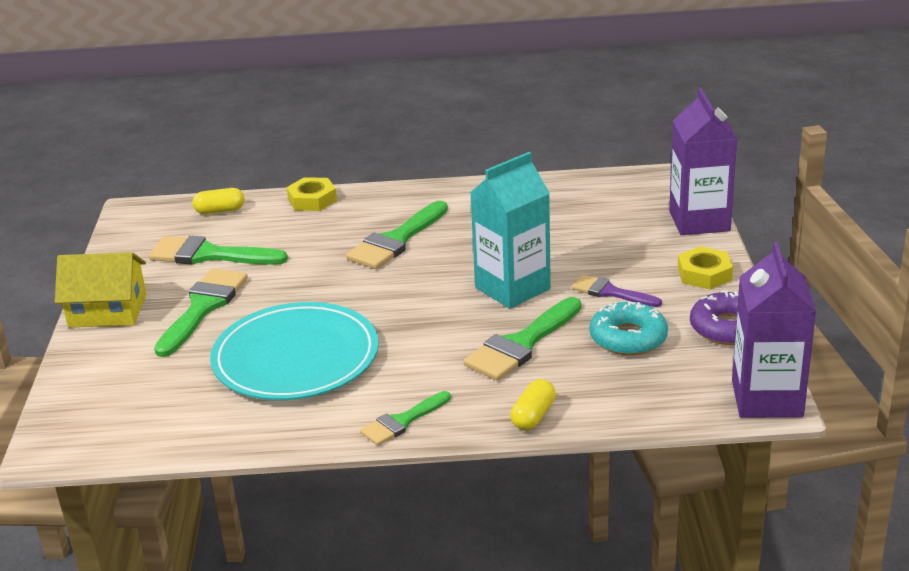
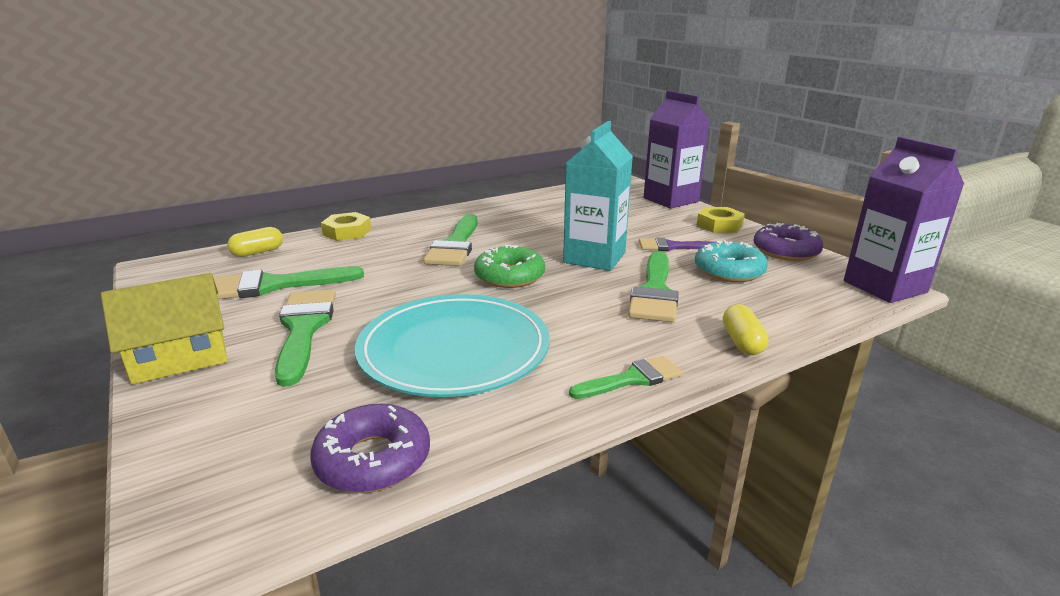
camera: 30 degrees left, 5 degrees down
green brush [360,391,451,446] -> green brush turned 135 degrees counterclockwise [569,356,683,399]
none -> purple donut [310,404,430,493]
none -> green donut [474,245,545,288]

